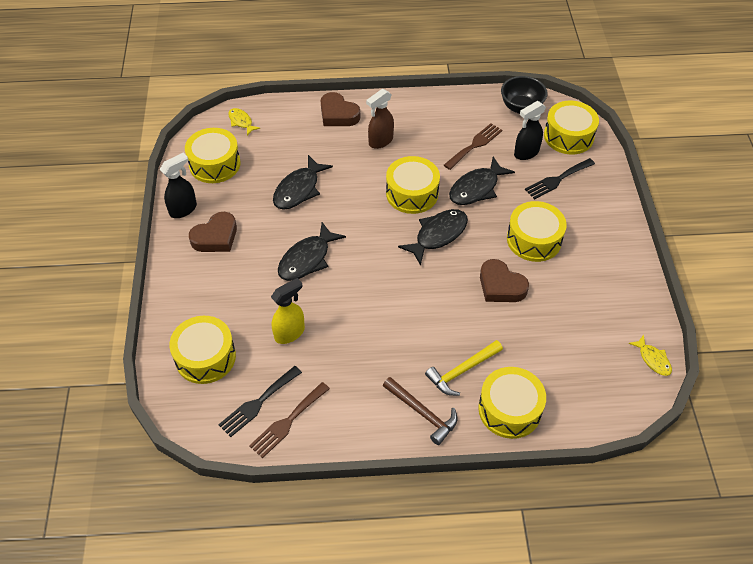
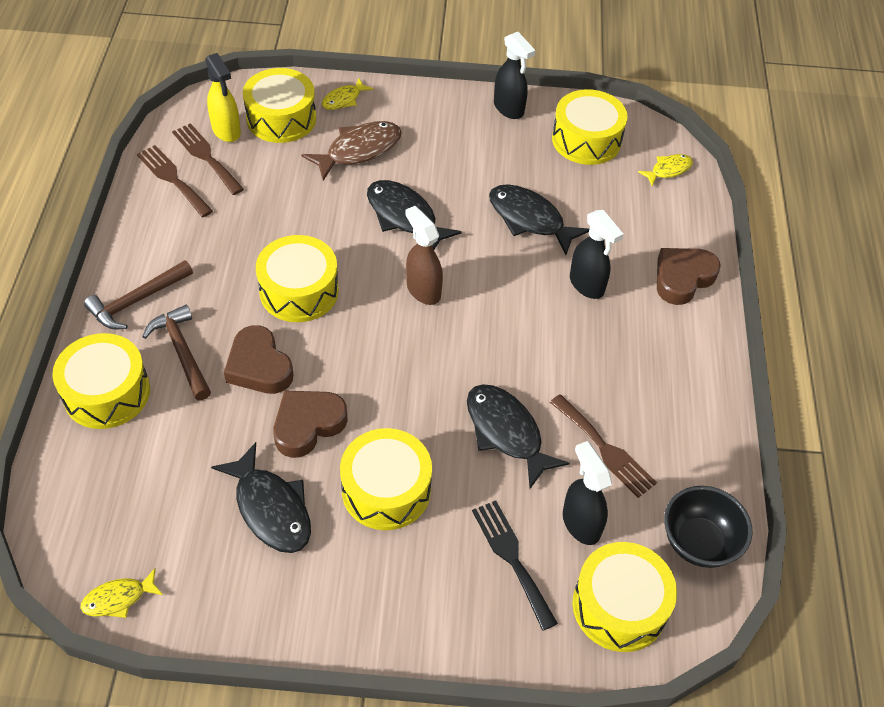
camera: 95 degrees right, 0 degrees up
brown heart [189,212,237,252] -> brown heart moved to [224,325,294,394]
black fork [218,366,302,437] -> brown fork [172,123,244,195]
yellow spray bottle [271,278,305,344] -> yellow spray bottle moved to [205,53,241,142]
brown spray bottle [366,89,394,149] -> brown spray bottle moved to [406,206,443,305]
yellow drum [386,156,440,214] -> yellow drum moved to [256,235,339,322]
black fish [398,209,468,266] -> black fish moved to [211,442,311,553]
yellow hammer [425,340,503,396] -> brown hammer [142,305,211,401]
none -> brown fish [301,121,402,181]
none -> yellow fish [322,78,373,110]
none -> black spray bottle [570,210,624,299]

